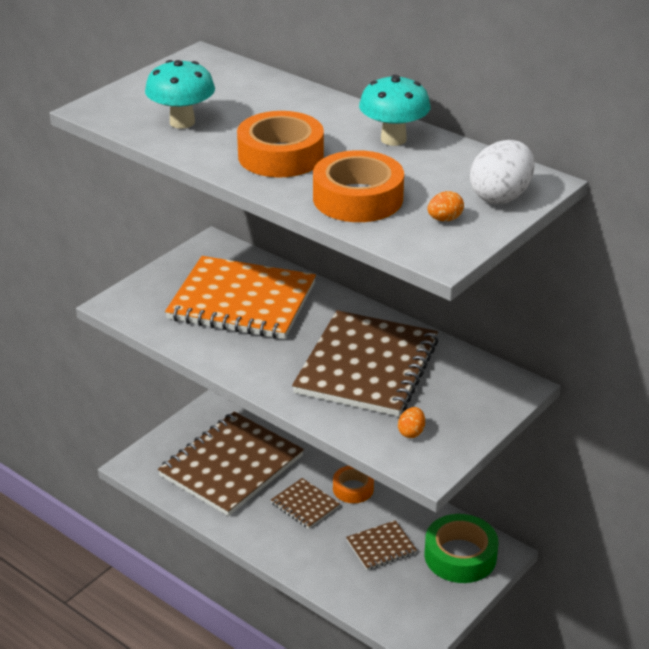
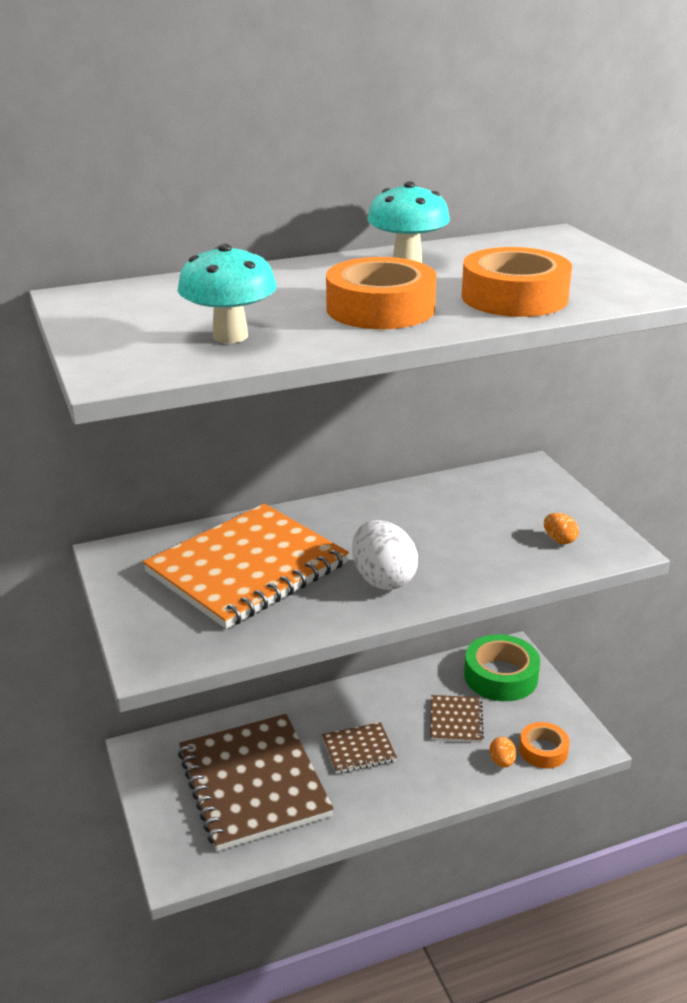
camera: 60 degrees left, 5 degrees down
brown notebook [292,310,439,416] -> none
orange tape [333,466,374,503] -> orange tape moved to [519,722,570,768]
orange egg [428,191,464,221] -> orange egg moved to [490,737,516,768]
white egg [470,140,535,204] -> white egg moved to [352,520,418,590]

